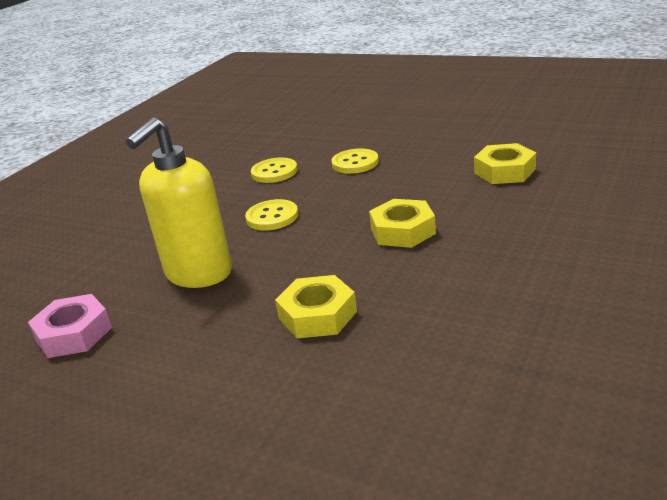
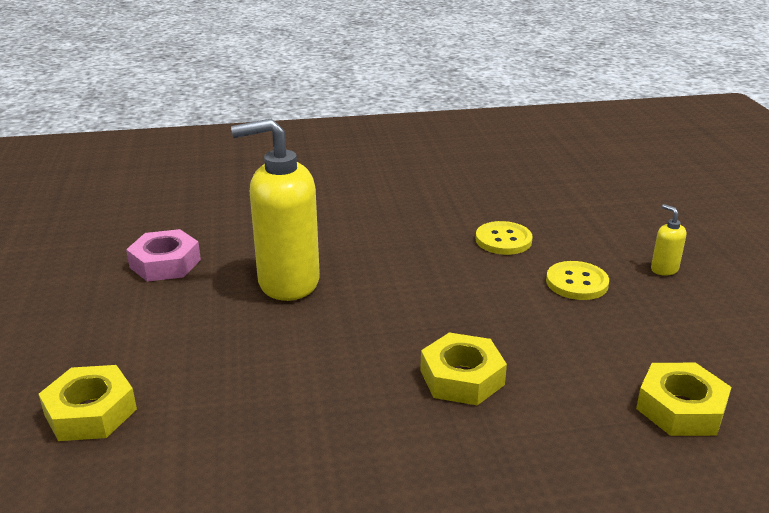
camera: 50 degrees right, 0 degrees up
yellow button [245,199,298,230] -> none
yellow nut [275,275,357,338] -> yellow nut moved to [39,365,137,441]
none -> yellow soap dispenser [651,204,686,276]

